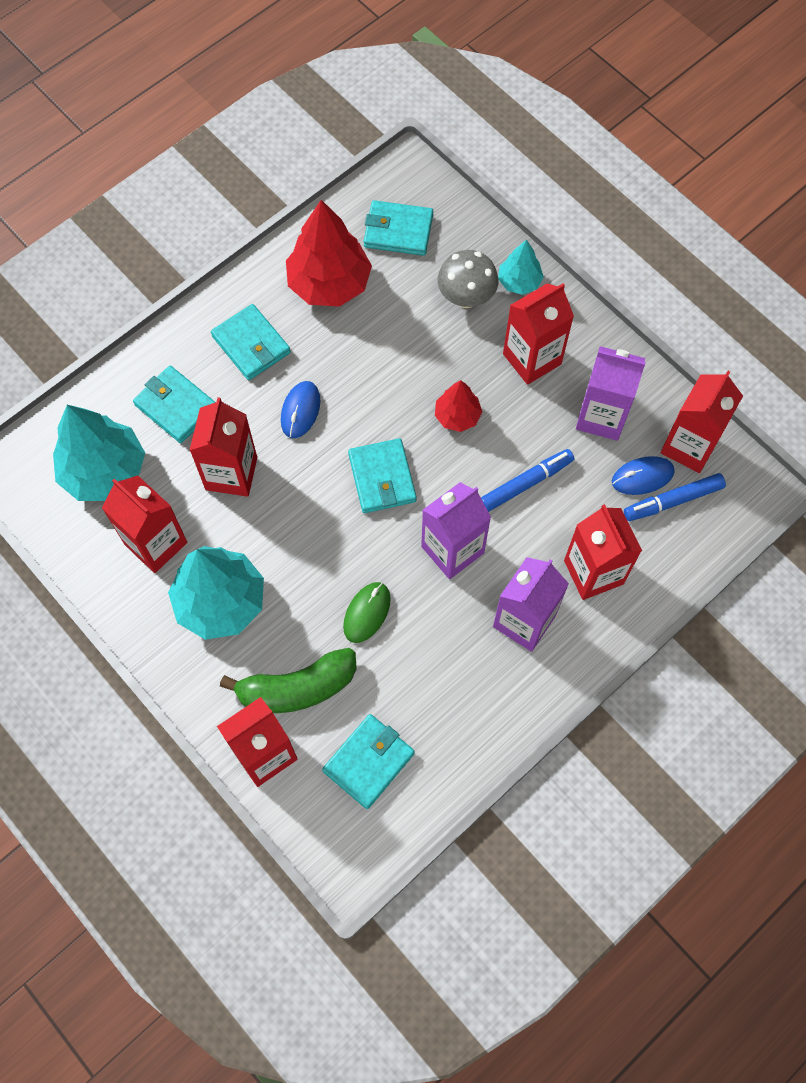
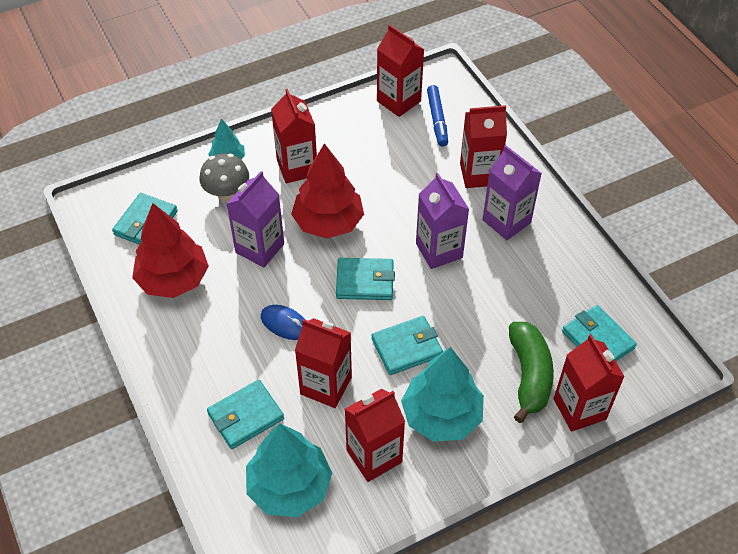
camera: 75 degrees left, 15 degrees down
turquoise wallet [211,304,291,380] -> turquoise wallet moved to [371,316,443,375]
green mouse [343,582,391,643] -> none
red tree [435,380,482,432] -> red tree [291,143,364,239], size x1.88
blue marker [481,449,574,512] -> none
purple carton [576,346,646,441] -> purple carton moved to [227,171,284,268]
blue mouse [612,456,674,495] -> none

